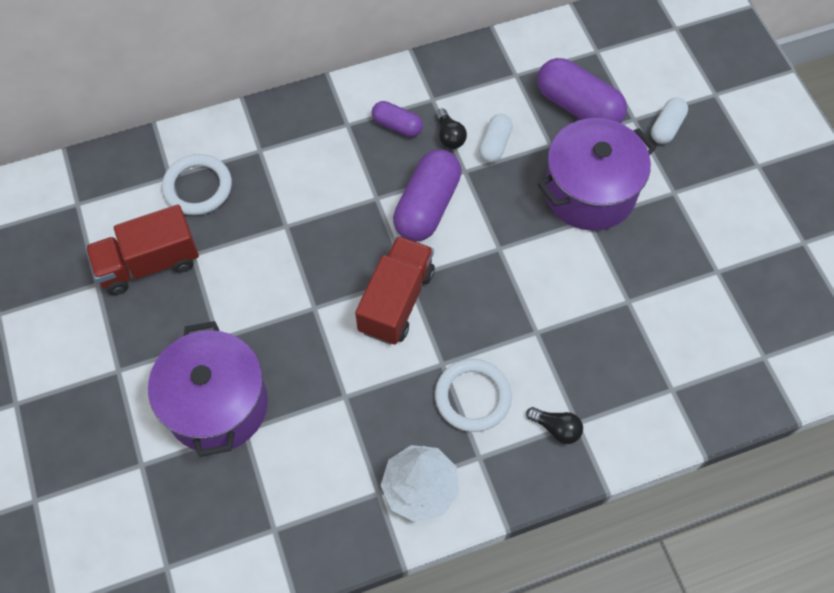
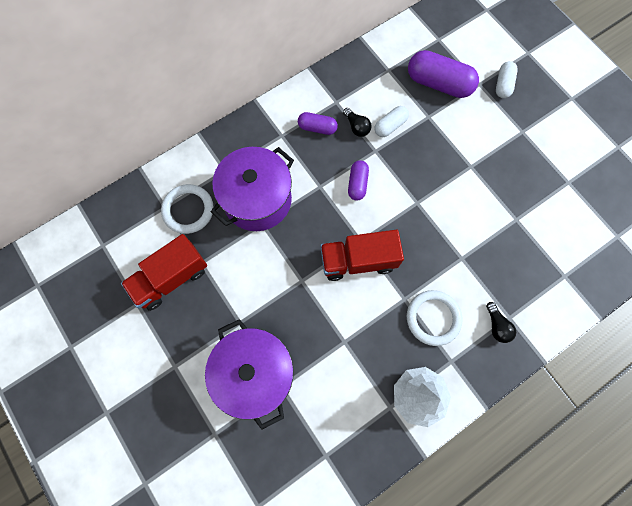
camera: 15 degrees left, 10 degrees up
red truck [355,236,435,345] -> red truck turned 105 degrees counterclockwise [320,230,404,281]
purple capsule [393,149,461,242] -> purple capsule [348,160,369,201], size x0.55
white capsule [479,114,512,163] -> white capsule turned 45 degrees clockwise [375,106,409,137]
black light bulb [526,407,583,444] -> black light bulb turned 60 degrees clockwise [486,302,516,343]
purple pot [538,118,656,231] -> purple pot moved to [211,147,294,231]

